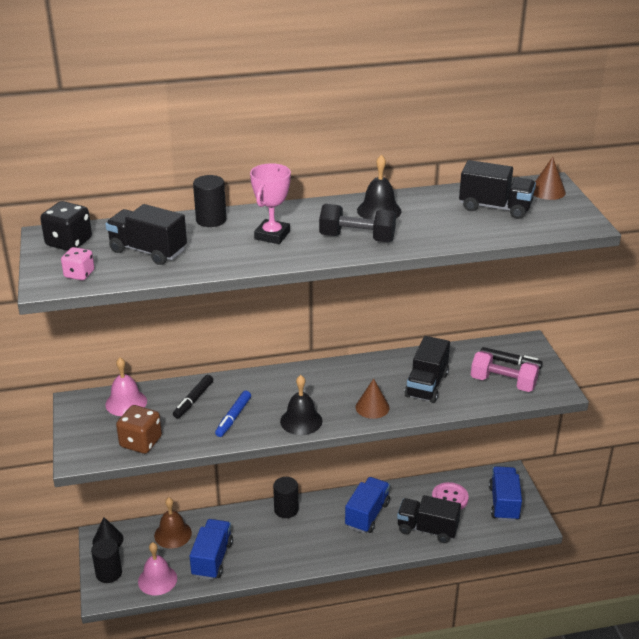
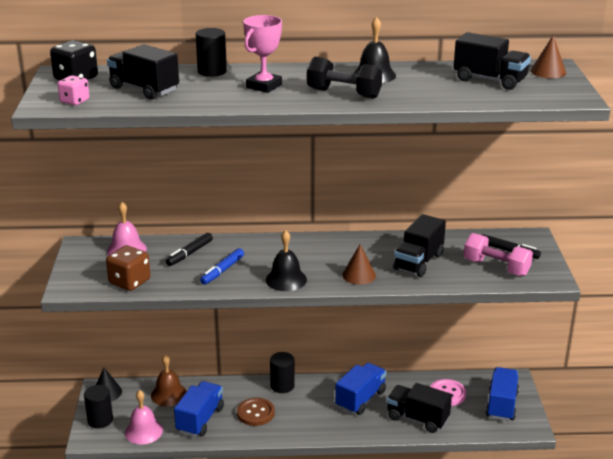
camera: 10 degrees right, 5 degrees down
none -> brown button [237,398,275,426]

